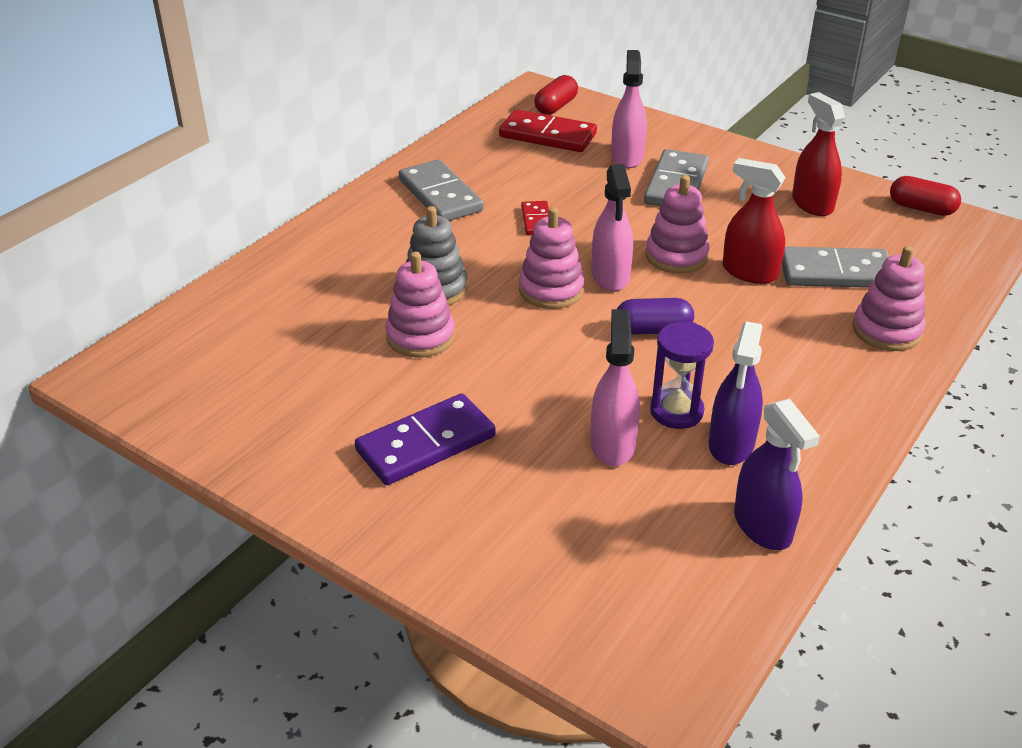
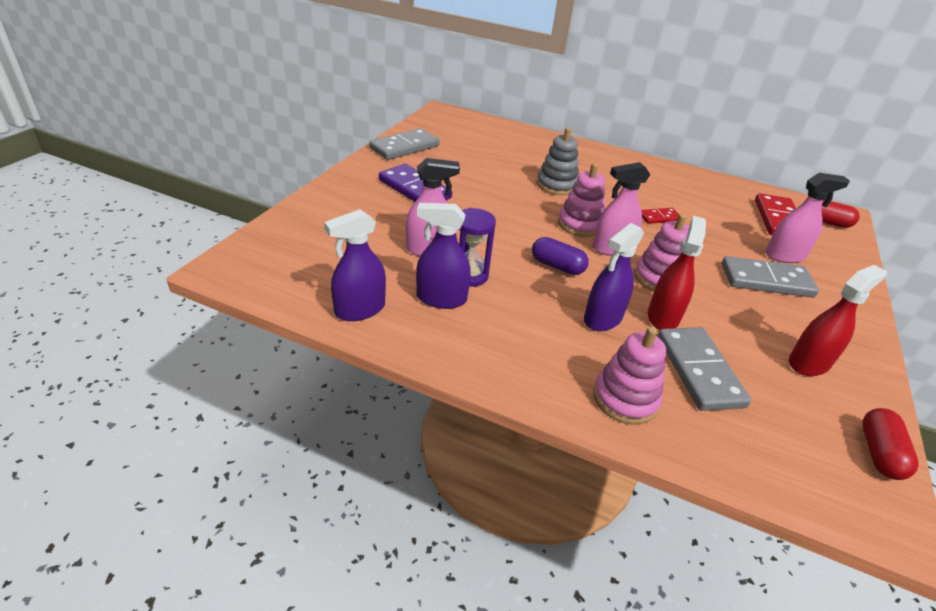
camera: 75 degrees right, 0 degrees up
pink stacking toy [385,252,455,357] -> none
grey domino [399,159,484,221] -> grey domino moved to [369,128,440,160]
purple capsule [617,298,694,335] -> purple capsule turned 45 degrees counterclockwise [532,237,589,275]
none -> purple spray bottle [584,223,644,331]

